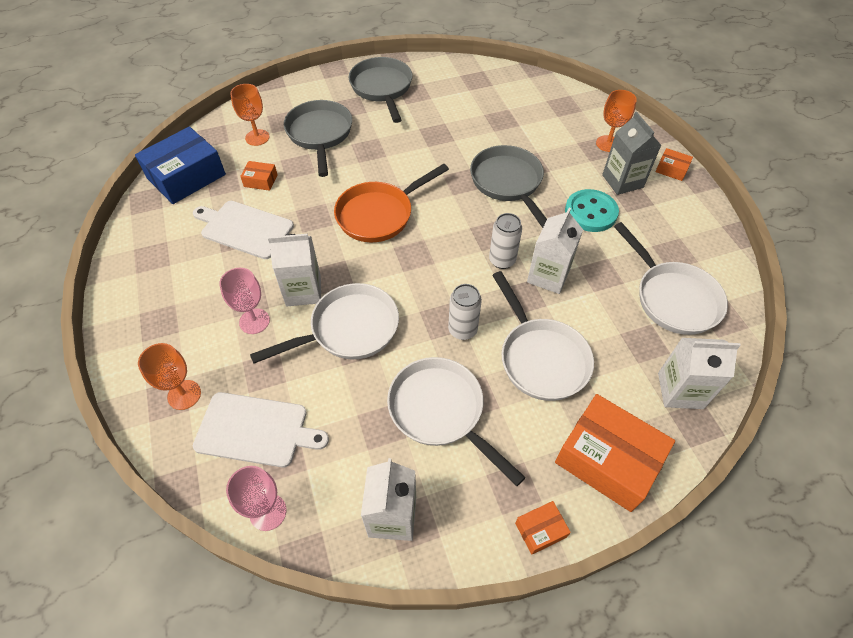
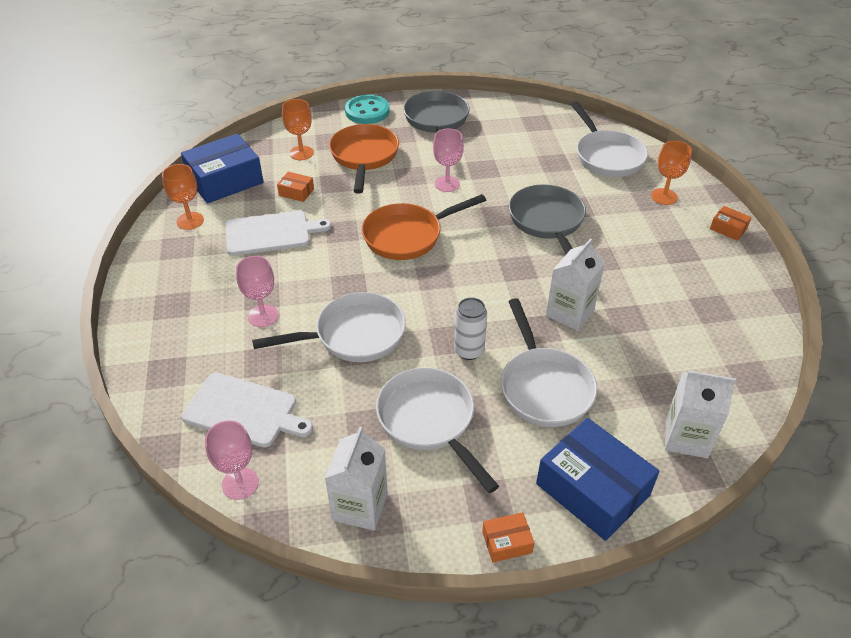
camera: 10 degrees right, 10 degrees down
orange goblet [138,343,201,410] -> orange goblet moved to [162,164,204,230]
white cutting board [193,201,294,259] -> white cutting board turned 135 degrees clockwise [226,211,331,256]
white carton [268,234,321,306] -> none
grey pan [284,100,352,177] -> orange pan [329,124,399,194]
white can [489,213,522,269] -> none
orange box [555,394,675,512] -> blue box [536,418,660,541]
turquoise button [565,189,619,232] -> turquoise button moved to [345,95,390,124]
grey carton [602,112,662,195] -> none
white pan [614,222,728,335] -> white pan moved to [571,101,648,177]
none -> pink goblet [433,129,464,192]

